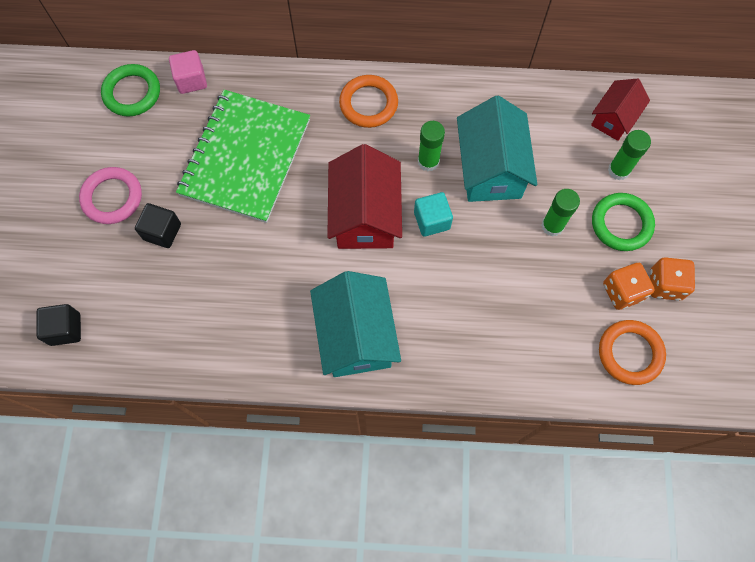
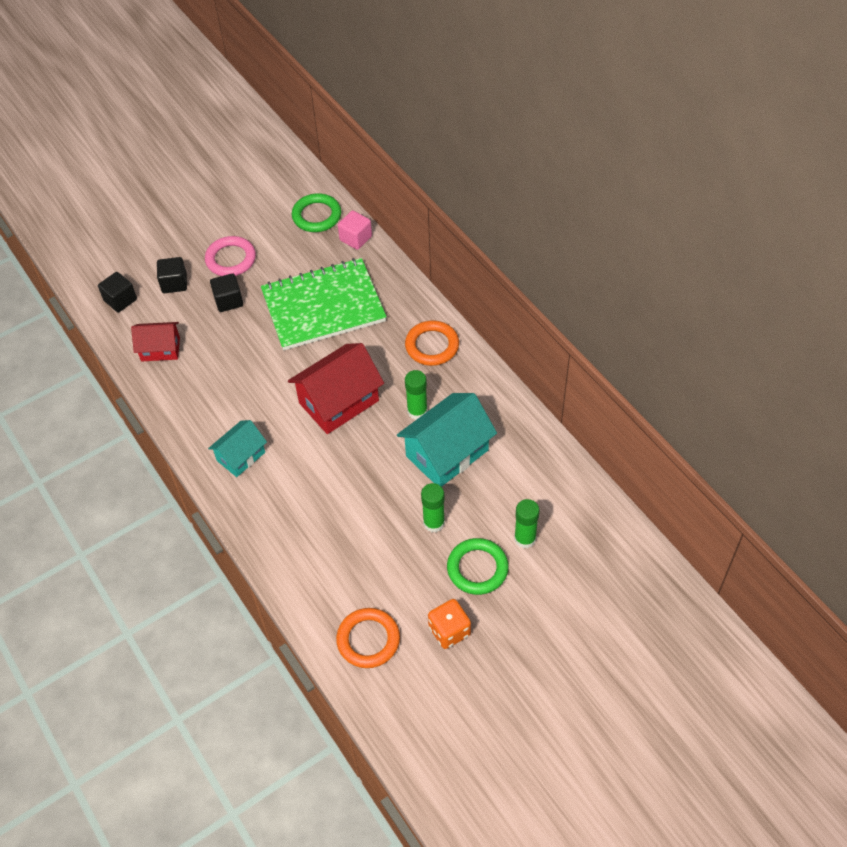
camera: 55 degrees right, 15 degrees down
turquoise house [310,271,401,377] -> turquoise house [208,420,267,477], size x0.60
turquoise cube [414,192,453,237] -> none
red house [591,79,650,141] -> red house moved to [131,322,180,361]
orange dice [603,263,655,310] -> none
none -> black cube [157,257,187,293]

